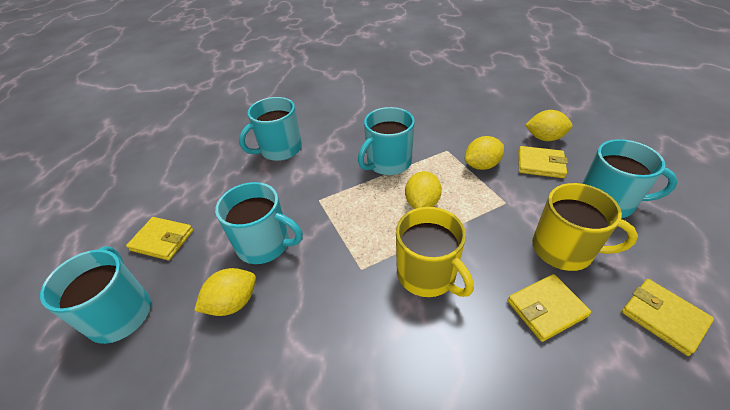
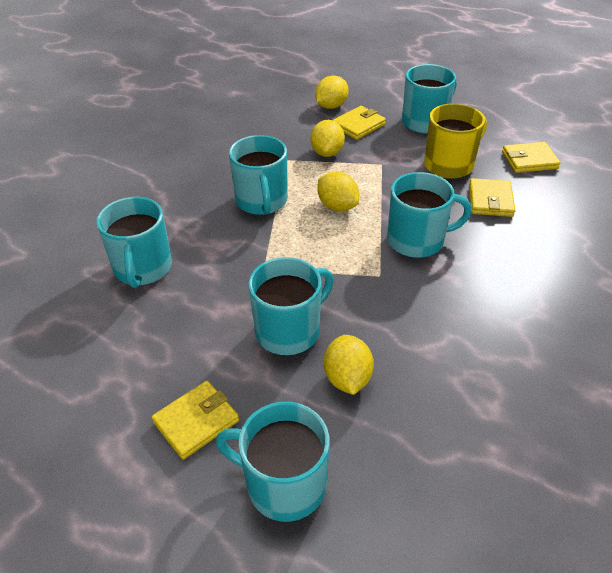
camera: 60 degrees left, 0 degrees up
yellow mug [396,207,474,297] -> turquoise mug [387,172,472,258]

